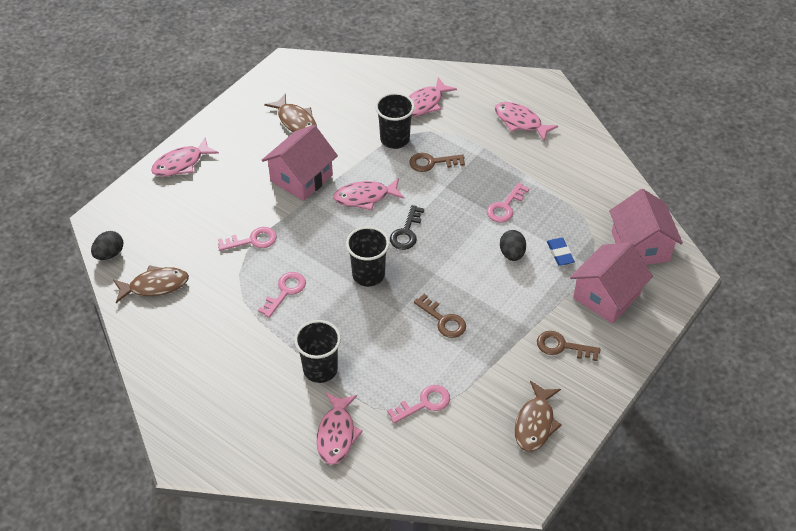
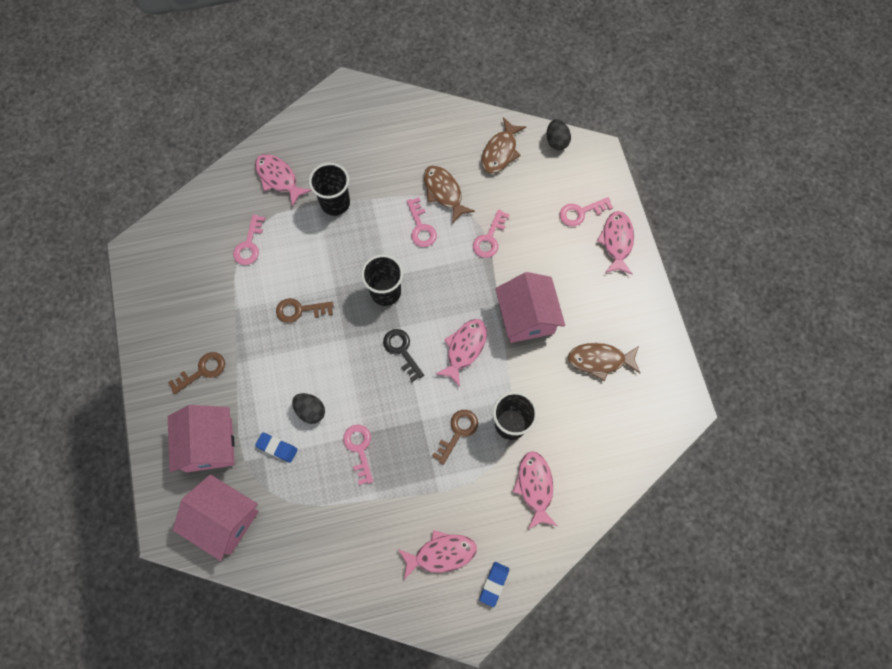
camera: 130 degrees right, 20 degrees up
brown fish [515,381,562,452] -> brown fish moved to [424,165,475,223]
none -> blue eraser [479,562,509,607]
none -> pink key [560,197,613,226]

